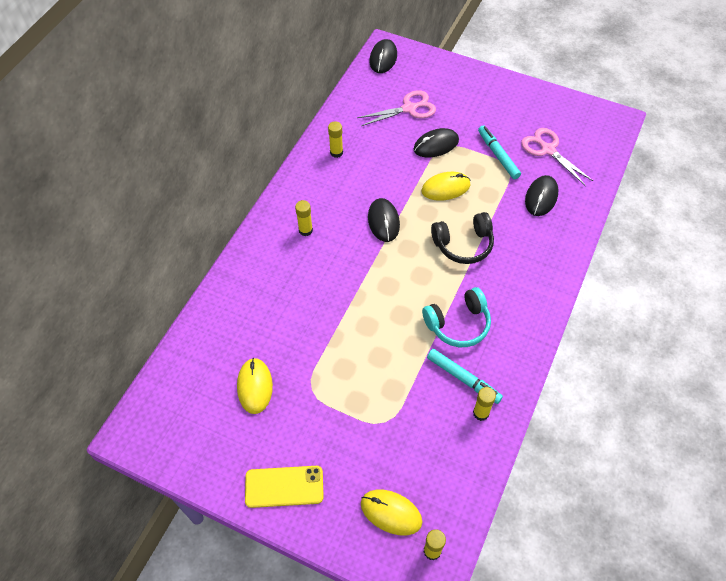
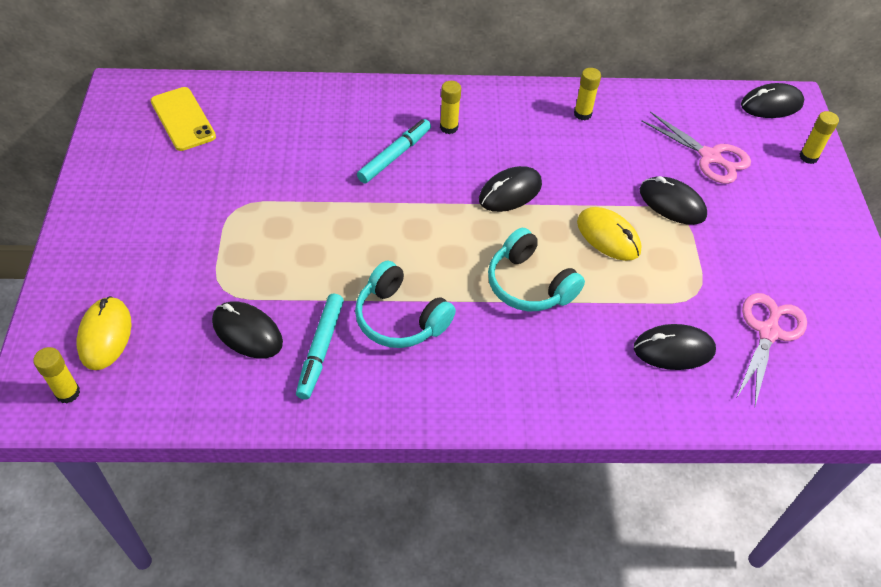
camera: 60 degrees right, 5 degrees down
yellow mouse [237,358,273,414] -> none
yellow phone [245,466,324,508] -> yellow phone moved to [151,87,216,151]
black headphones [431,212,494,264] -> turquoise headphones [488,228,585,311]
yellow glue stick [473,387,496,421] -> yellow glue stick moved to [799,111,839,164]
turquoise marker [478,125,521,179] -> turquoise marker moved to [357,119,431,183]
none -> black mouse [212,301,283,358]

